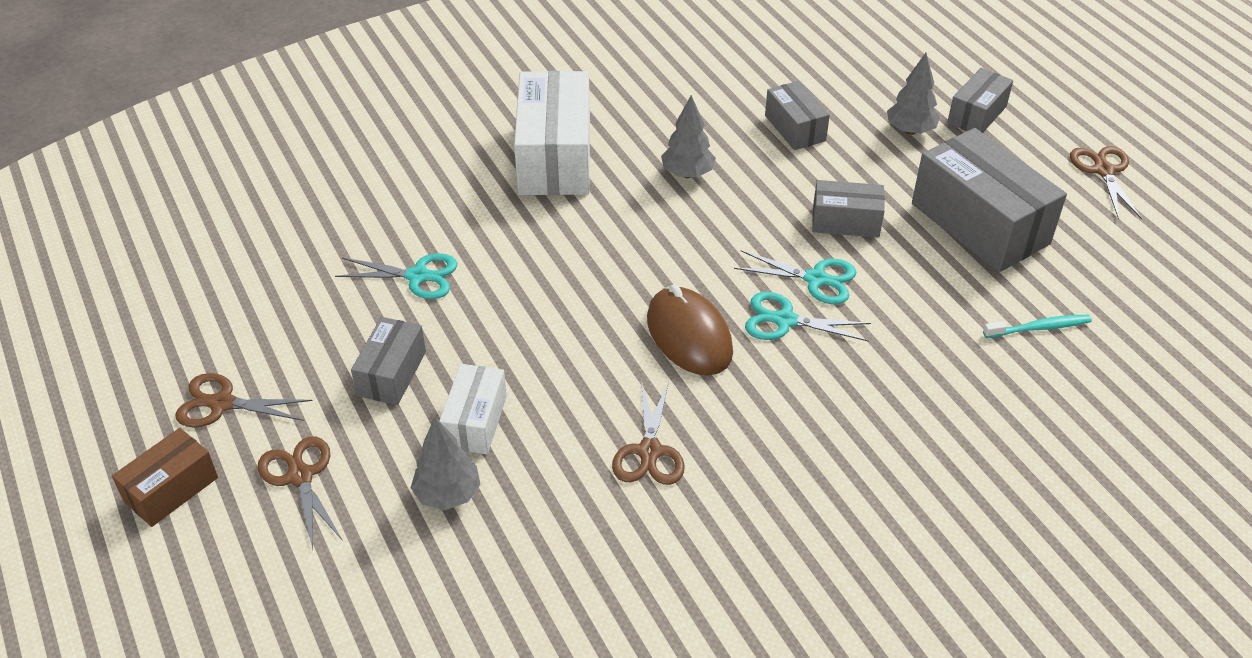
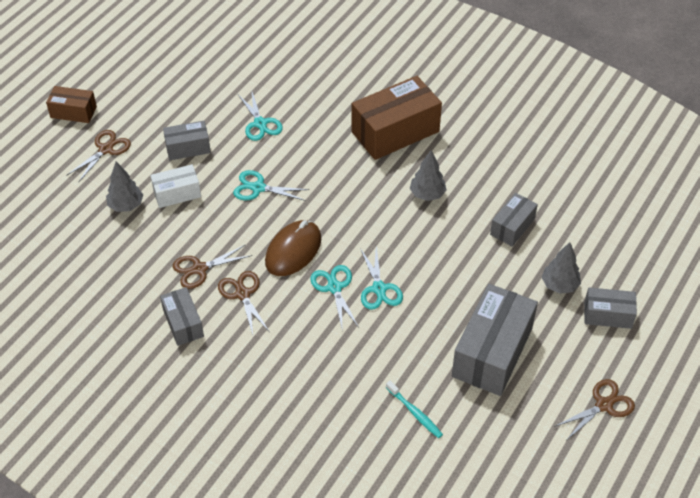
camera: 60 degrees right, 5 degrees up
brown scissors [175,373,313,428] -> brown scissors moved to [218,271,269,335]
white box [514,71,590,195] -> brown box [352,76,442,160]
grey box [812,180,885,238] -> grey box moved to [160,287,204,346]
none -> turquoise scissors [233,170,309,201]

